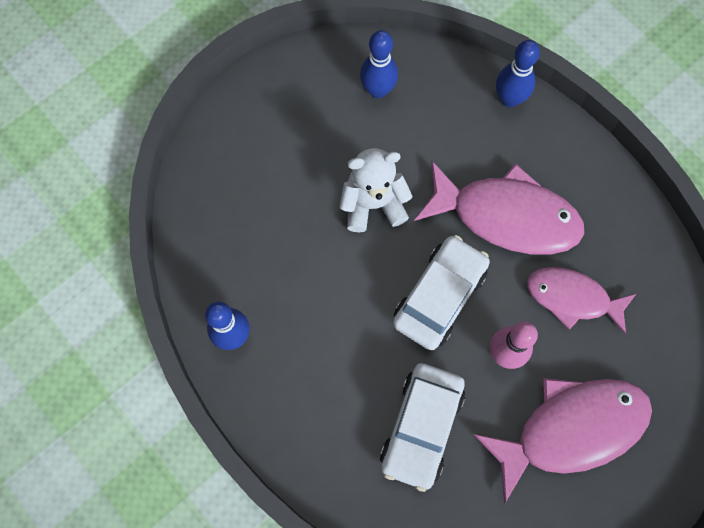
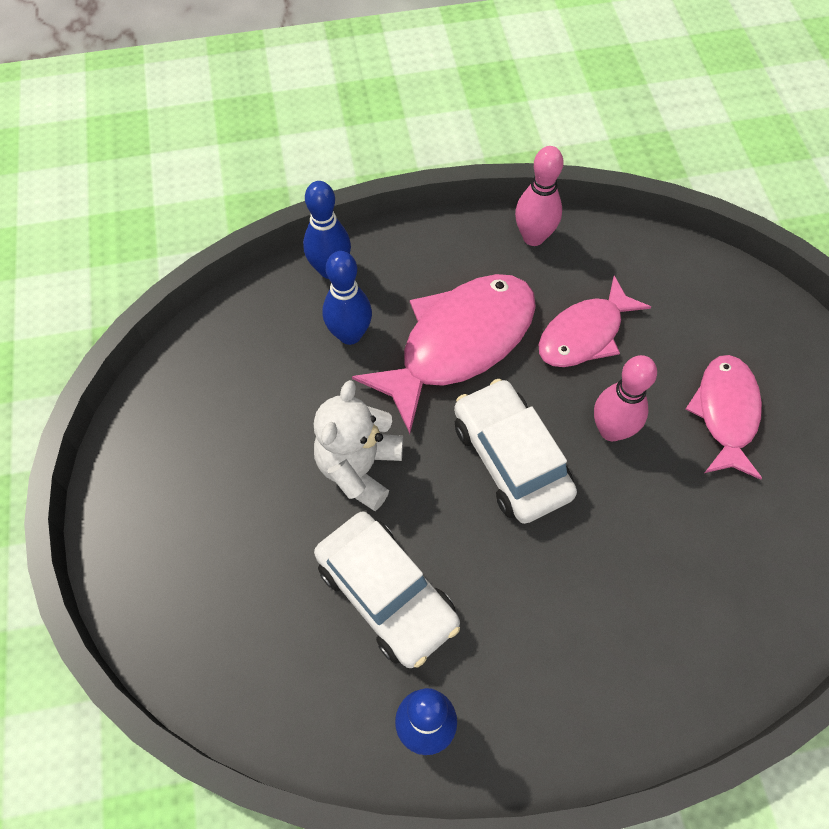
camera: 60 degrees left, 10 degrees down
blue bowling pin [360,30,398,98] -> blue bowling pin moved to [322,251,372,345]
white car [380,363,465,492] -> white car moved to [314,511,460,668]
pink fish [473,378,652,503] -> pink fish [686,355,762,480], size x0.63
none -> pink bowling pin [515,146,564,246]

